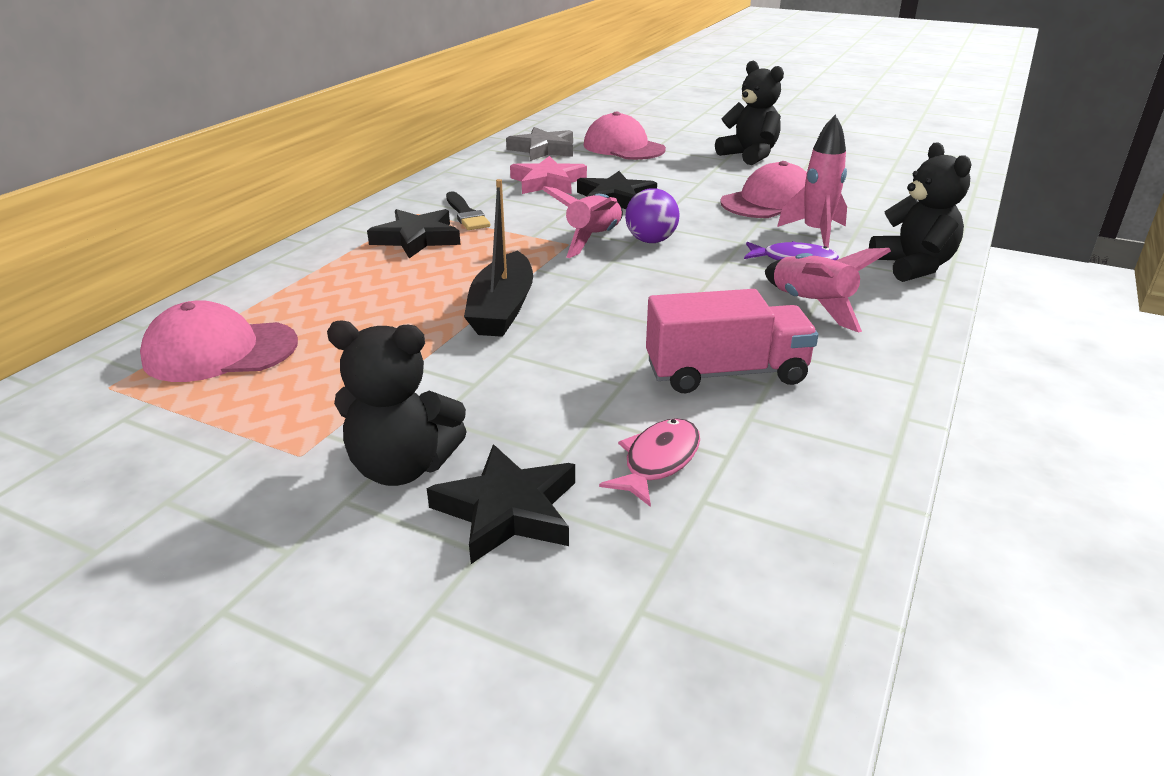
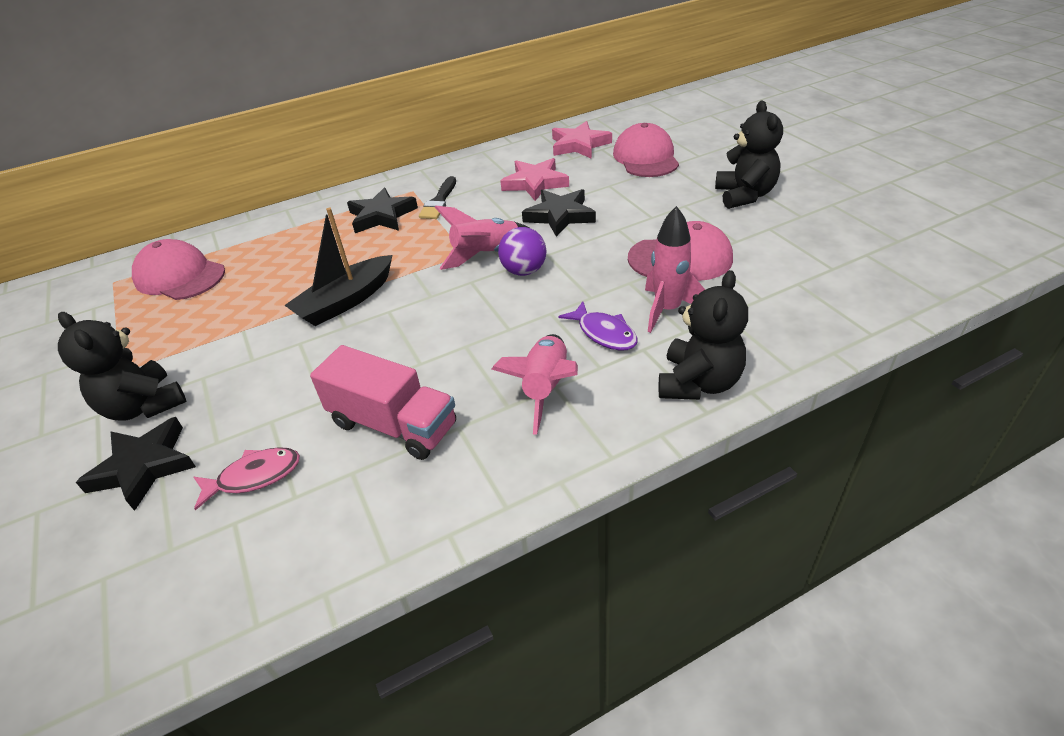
camera: 40 degrees right, 10 degrees up
grey star [506,127,573,161] -> pink star [552,121,612,159]

